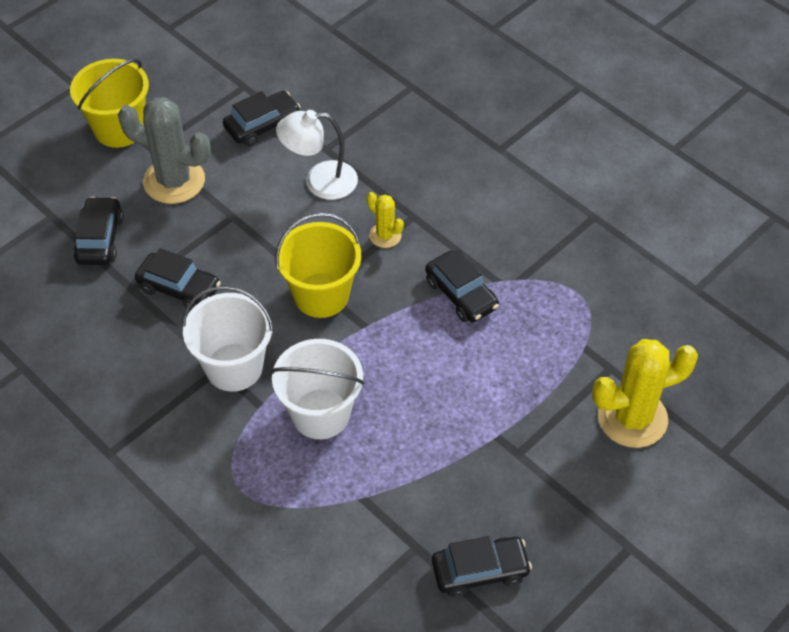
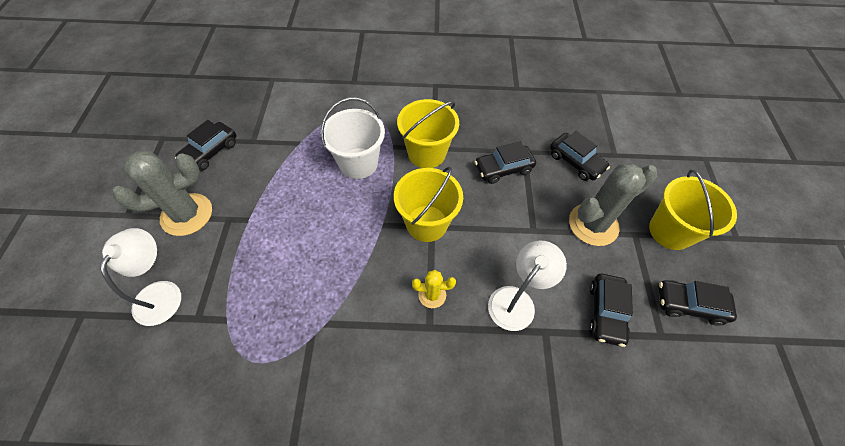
camera: 135 degrees right, 5 degrees up
white bucket [182,286,274,392] -> yellow bucket [397,99,459,168]
black car [425,250,499,322] -> black car moved to [658,280,737,326]
yellow cactus [592,339,698,448] -> white lamp [100,228,181,326]
none -> grey cactus [113,151,212,236]

